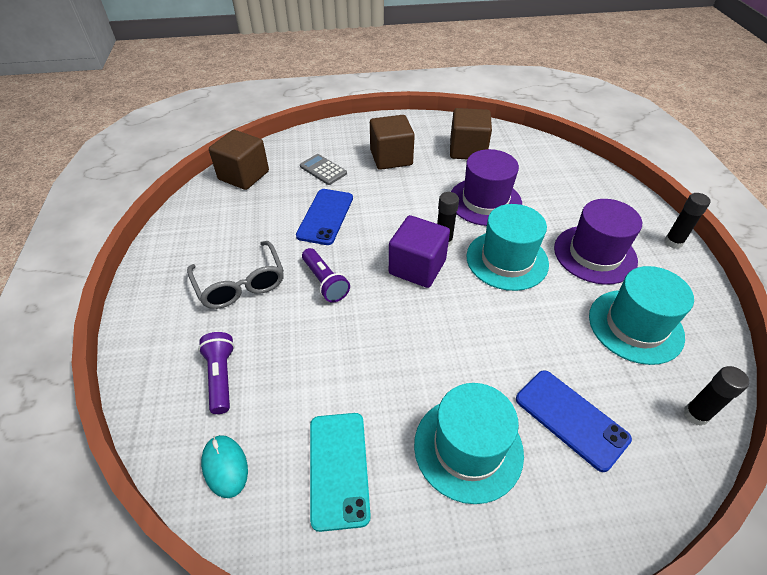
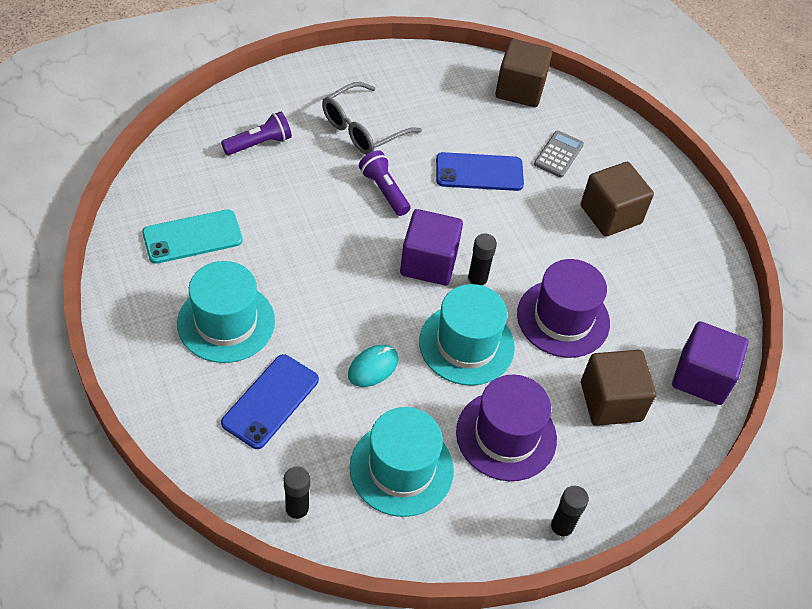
camera: 70 degrees right, 5 degrees up
turquoise mouse [201,435,248,498] -> turquoise mouse moved to [348,345,399,387]
purple flashlight [302,248,350,302] -> purple flashlight turned 105 degrees clockwise [359,150,410,216]
brown cube [450,108,492,159] -> brown cube moved to [581,350,656,426]
none -> purple cube [672,321,749,405]

